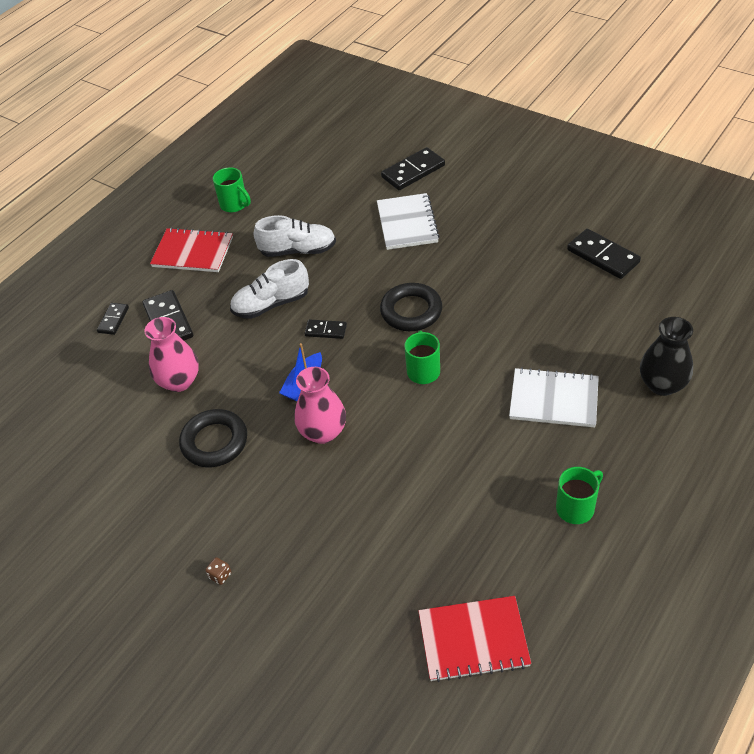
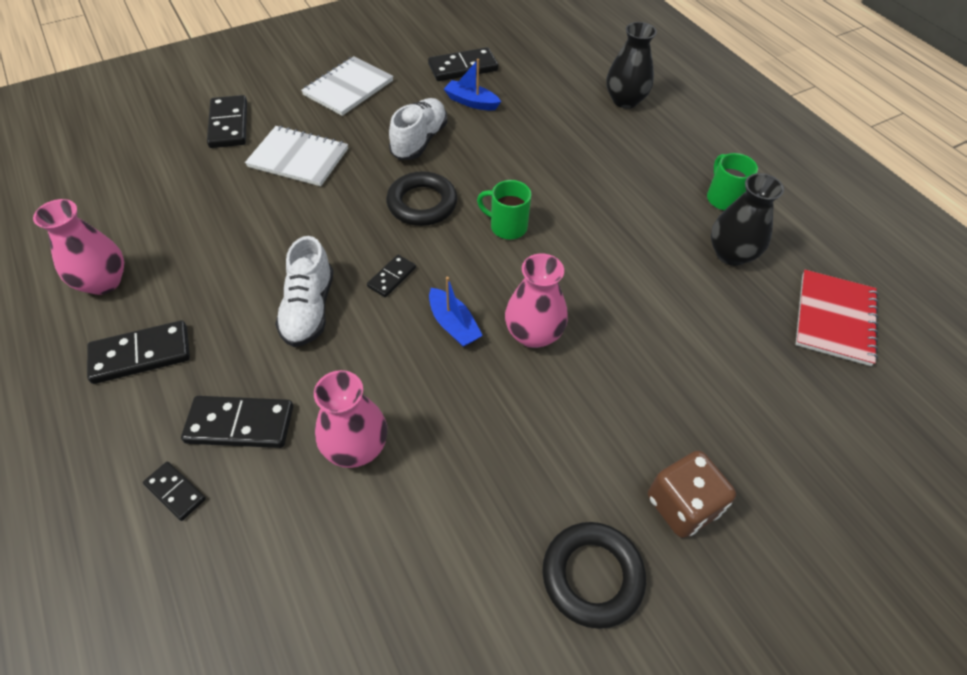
camera: 70 degrees left, 5 degrees up
red notebook [150,227,233,272] -> black domino [87,321,190,384]
black ring [179,409,247,467] -> black ring moved to [543,522,646,629]
brown dice [205,557,231,585] -> brown dice [648,451,736,538], size x2.46
green mug [213,167,251,212] -> pink vase [33,199,124,295]
white shoe [254,215,336,257] -> white shoe moved to [389,98,447,160]
white notebook [509,367,599,428] -> white notebook moved to [301,56,393,116]
none -> blue boat [444,59,501,111]
none -> black vase [711,173,784,266]

